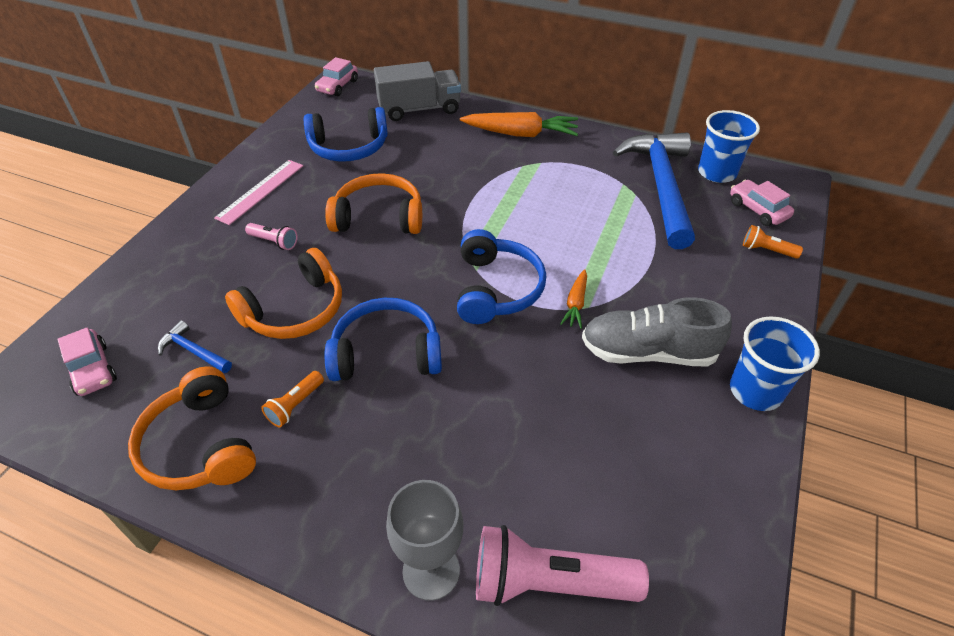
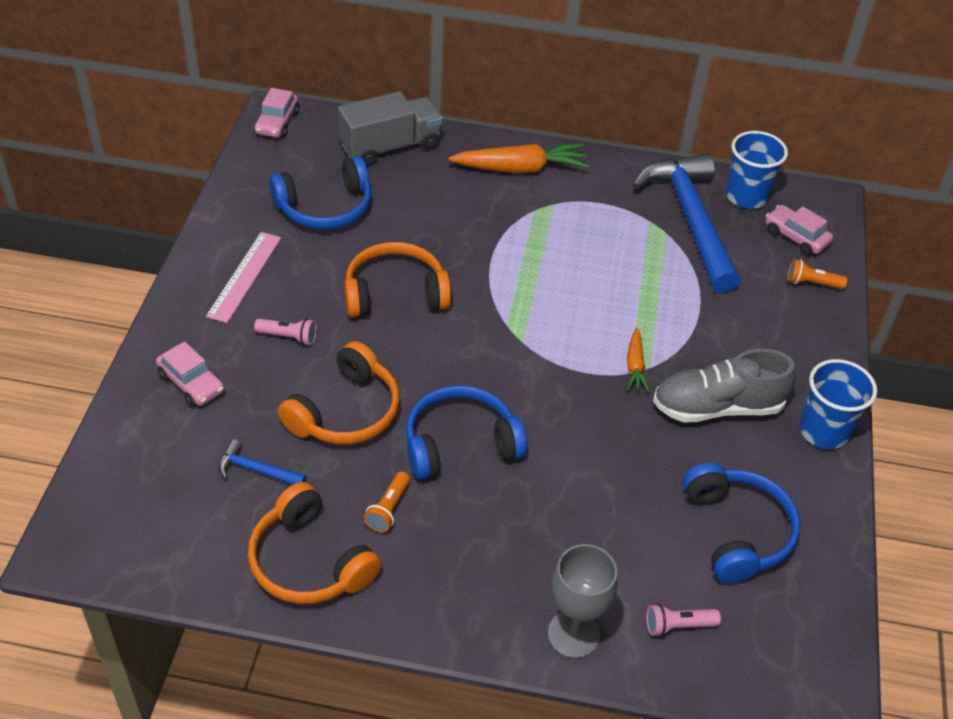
camera: 15 degrees left, 0 degrees up
pink car [57,327,117,396] -> pink car moved to [156,342,224,407]
blue headphones [457,229,546,324] -> blue headphones moved to [683,463,800,583]
pink flashlight [476,525,649,606] -> pink flashlight [646,604,721,637], size x0.49

